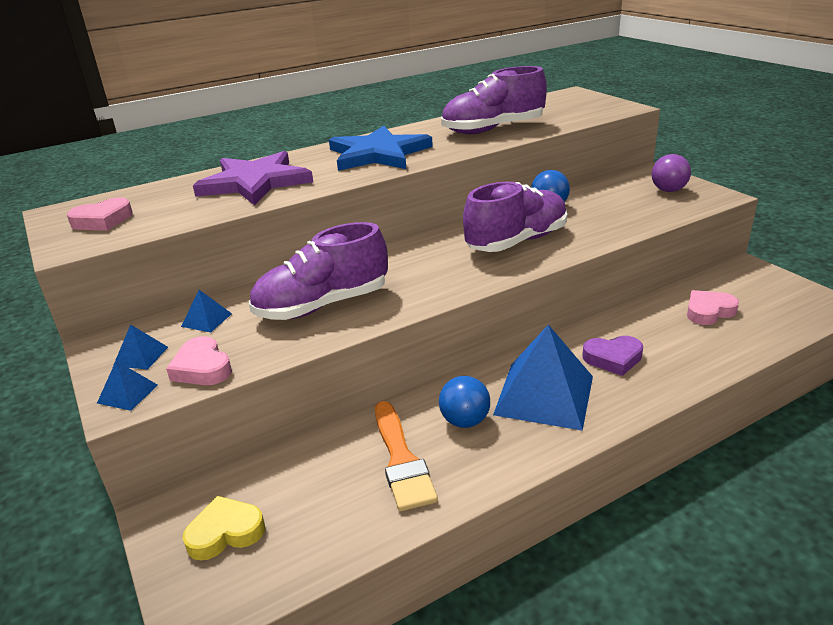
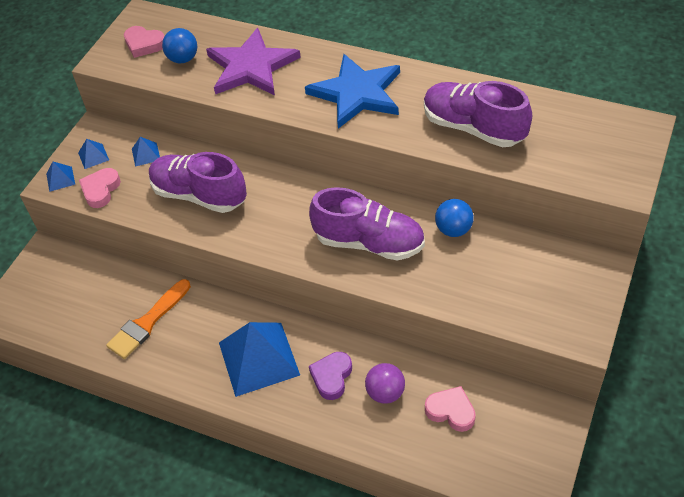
camera: 55 degrees right, 20 degrees up
yellow heart [182,496,265,561] -> none
blue ball [439,376,490,428] -> blue ball moved to [162,28,197,64]
purple heart [582,336,643,376] -> purple heart turned 60 degrees clockwise [309,352,352,400]
purple ball [652,154,691,192] -> purple ball moved to [365,363,405,404]

